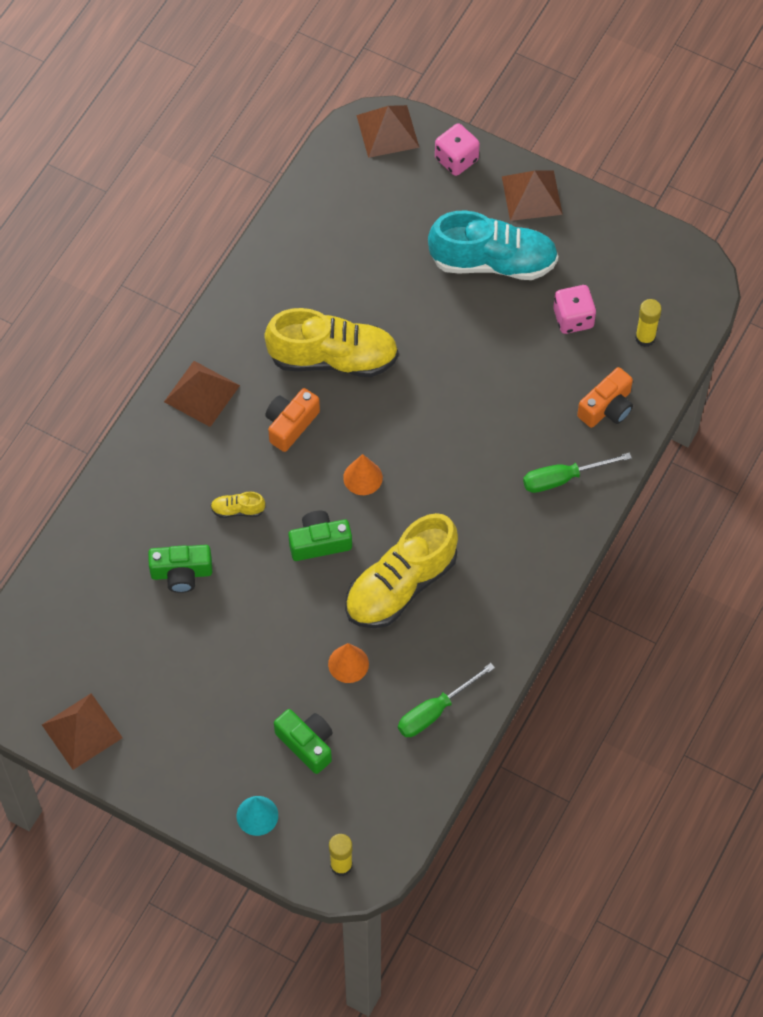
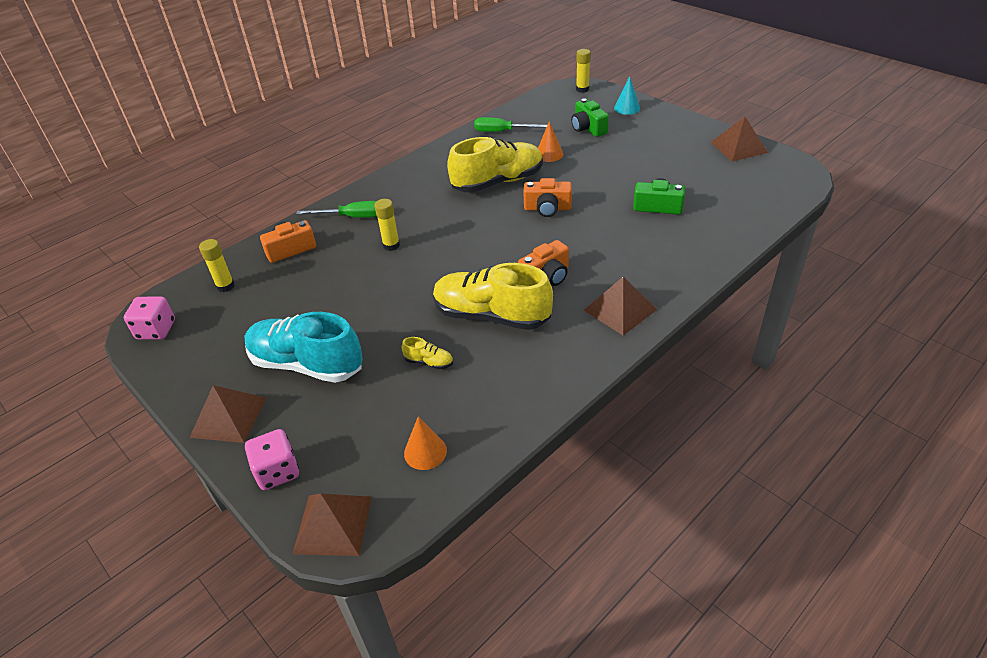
camera: 160 degrees left, 20 degrees down
yellow shoe [211,491,265,518] -> yellow shoe moved to [402,337,453,369]
green camera [288,511,352,561] -> orange camera [523,178,572,217]
orange cone [343,454,383,495] -> orange cone moved to [404,416,447,470]
green screwdriver [398,663,495,737] -> green screwdriver turned 150 degrees counterclockwise [474,117,547,132]
pink dice [553,285,596,334] -> pink dice moved to [124,297,175,340]
none -> yellow glue stick [374,199,400,251]

